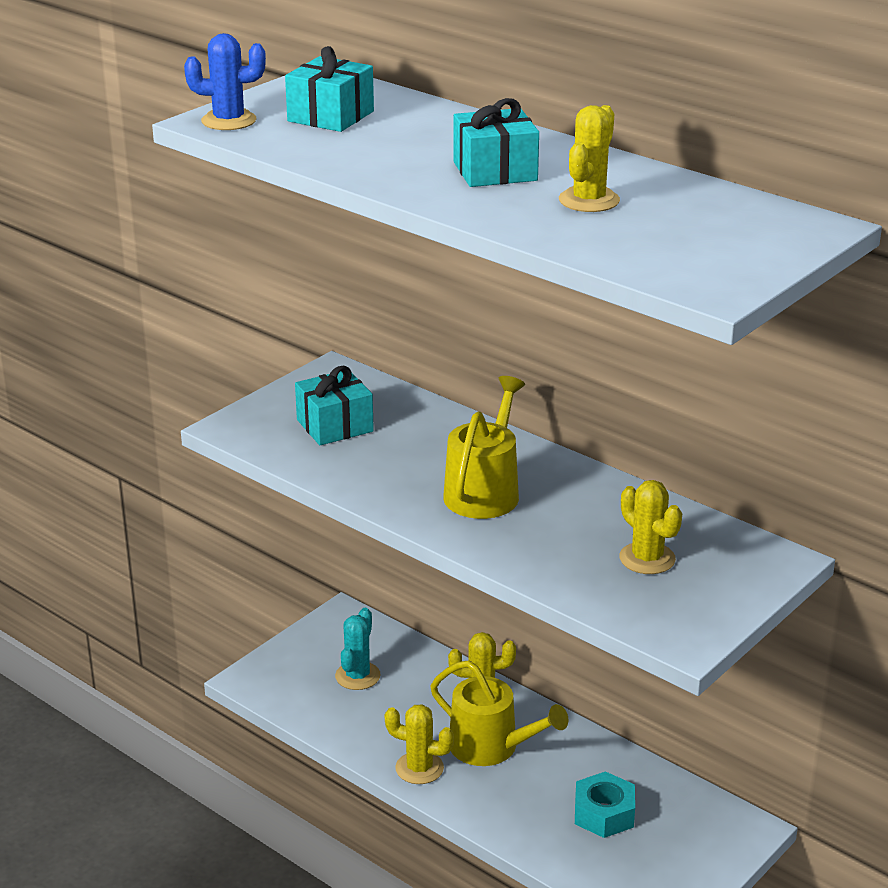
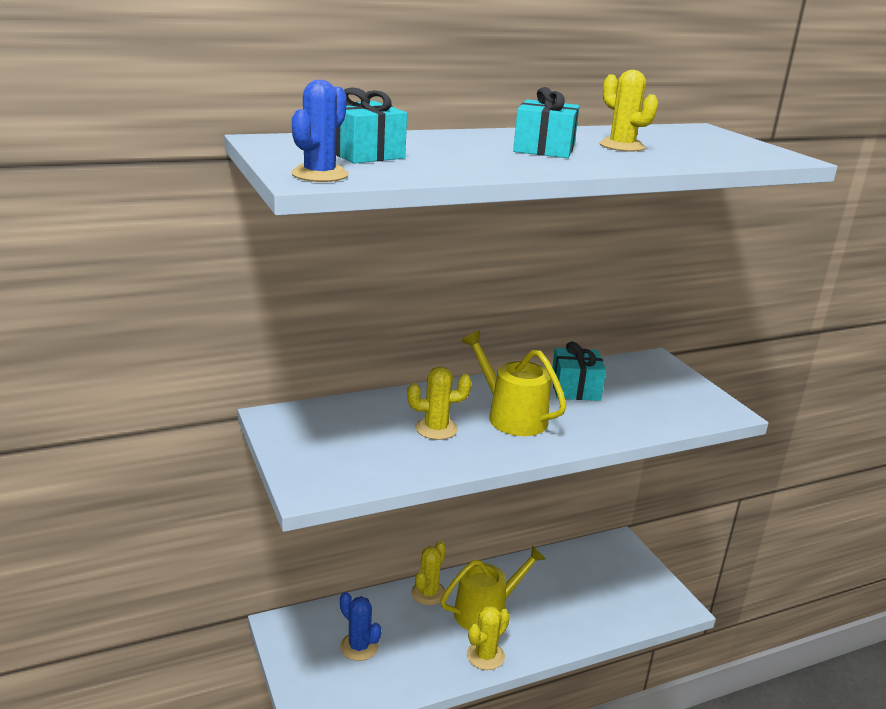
camera: 65 degrees left, 5 degrees down
turquoise gift [295,366,374,445] -> turquoise gift moved to [552,342,606,401]
turquoise cactus [335,608,380,690] -> blue cactus [340,592,381,661]
turquoise nut [575,771,635,838] -> none
yellow cactus [619,480,682,574] -> yellow cactus moved to [407,366,472,440]

